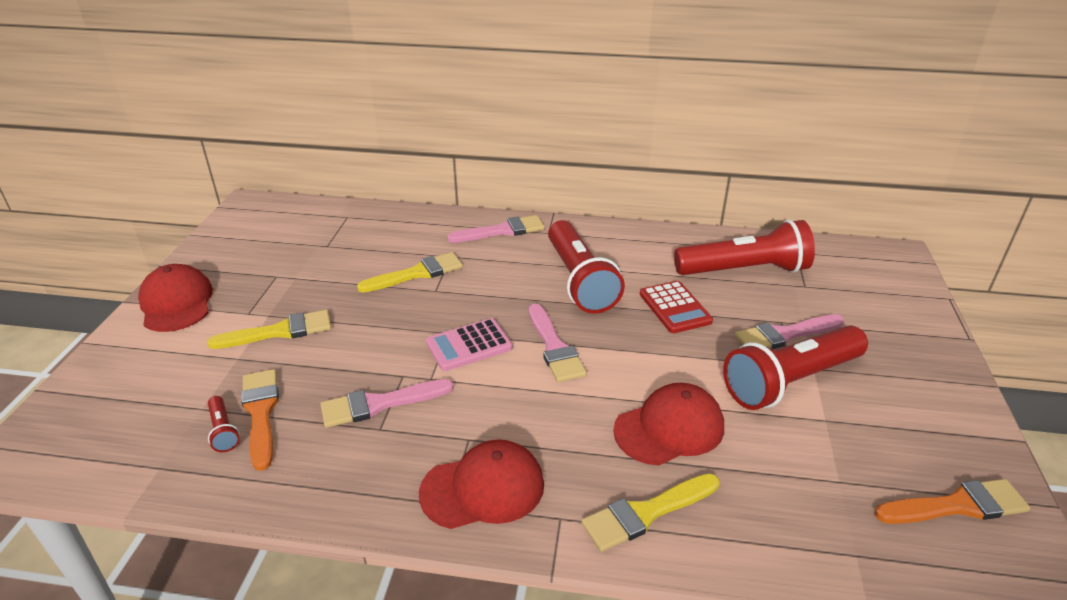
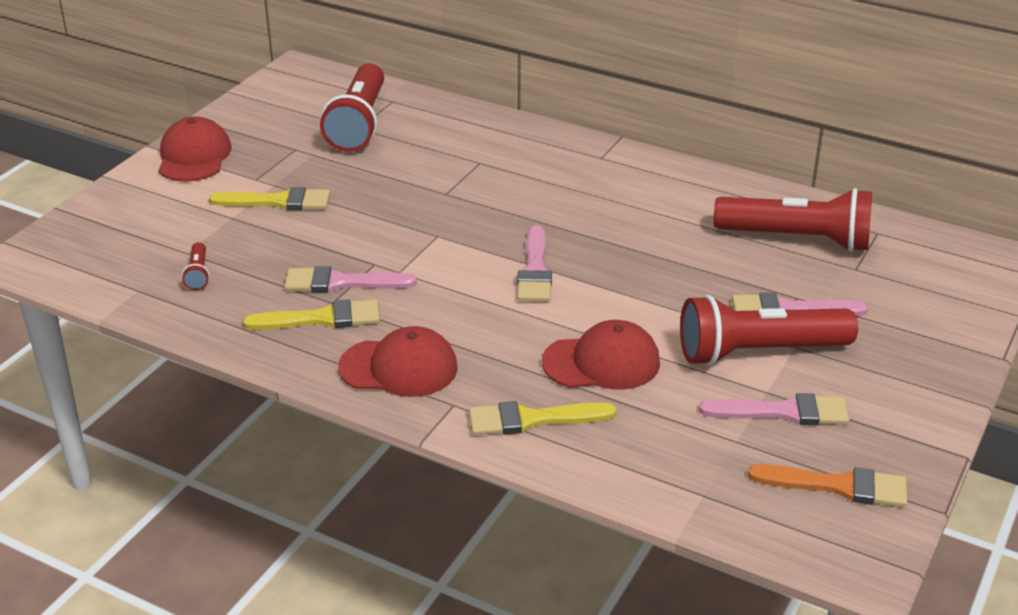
camera: 20 degrees right, 0 degrees up
orange brush [241,369,279,471] -> none
yellow brush [357,252,463,293] -> yellow brush moved to [243,299,380,330]
pink calculator [426,318,512,371] -> none
pink brush [447,215,545,243] -> pink brush moved to [699,393,850,425]
red flashlight [548,220,625,314] -> red flashlight moved to [320,63,384,152]
red calculator [640,281,713,333] -> none

